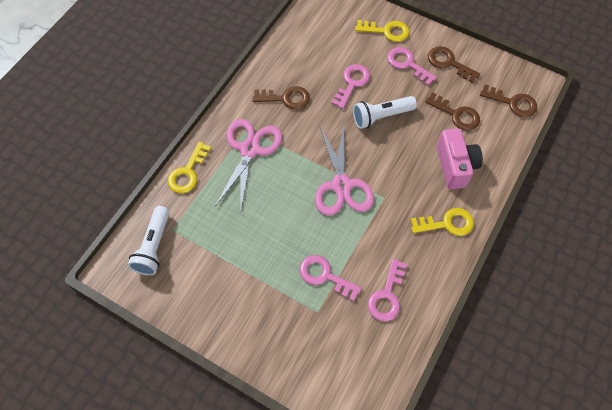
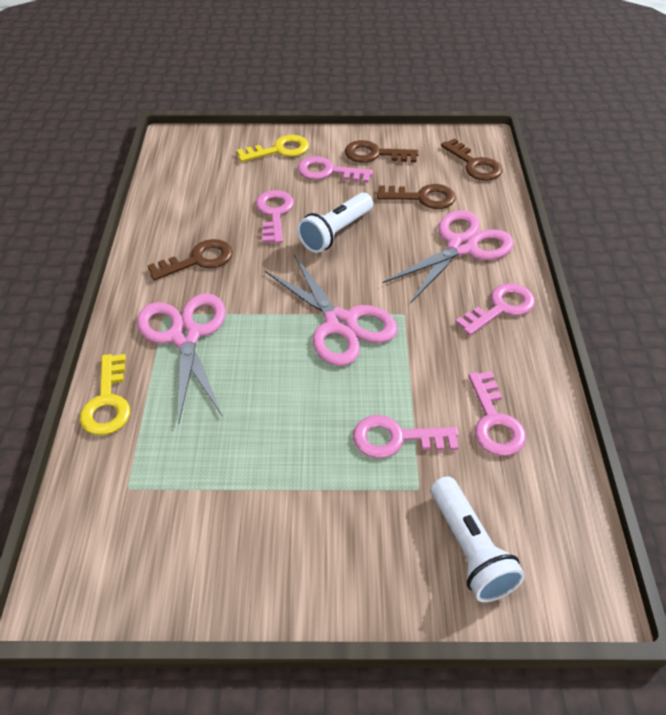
camera: 30 degrees left, 15 degrees down
white flashlight [128,206,169,275] -> white flashlight moved to [431,476,525,602]
yellow key [411,208,474,236] -> pink key [455,283,535,335]
pink camera [437,128,483,189] -> pink scissors [383,210,514,303]
brown key [480,85,537,117] -> brown key turned 60 degrees clockwise [441,138,502,181]

